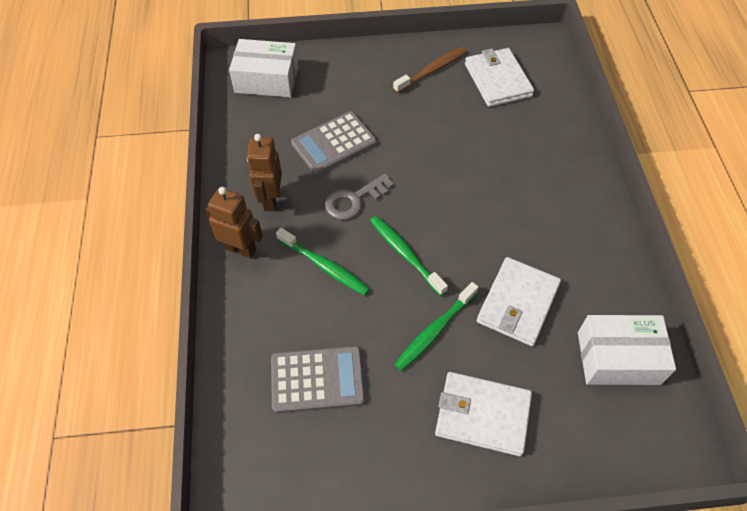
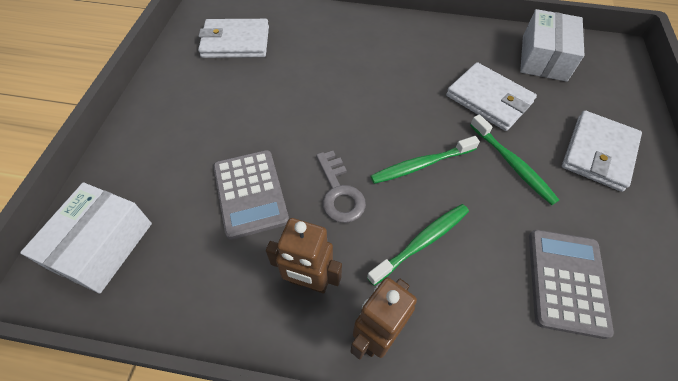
camera: 75 degrees left, 0 degrees up
brown toothbrush [393,47,467,93] -> none

